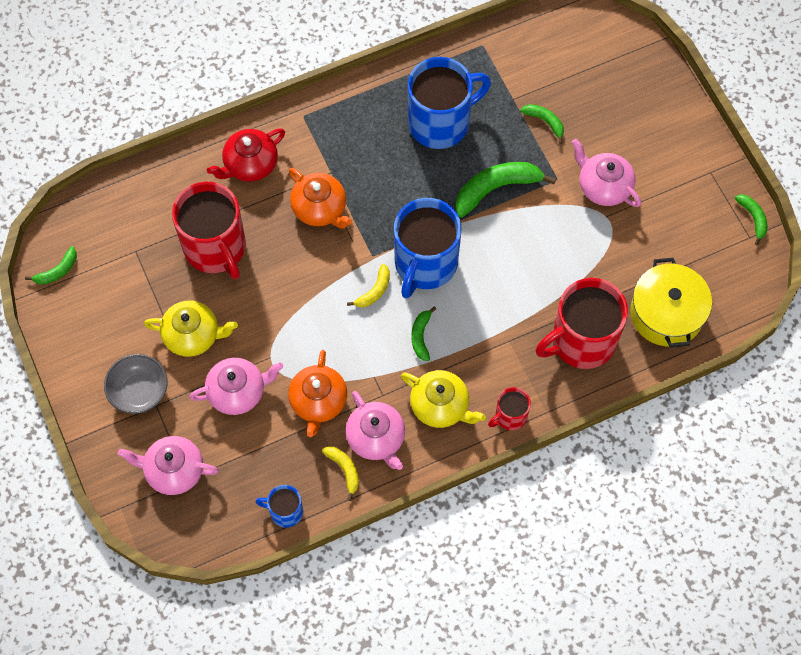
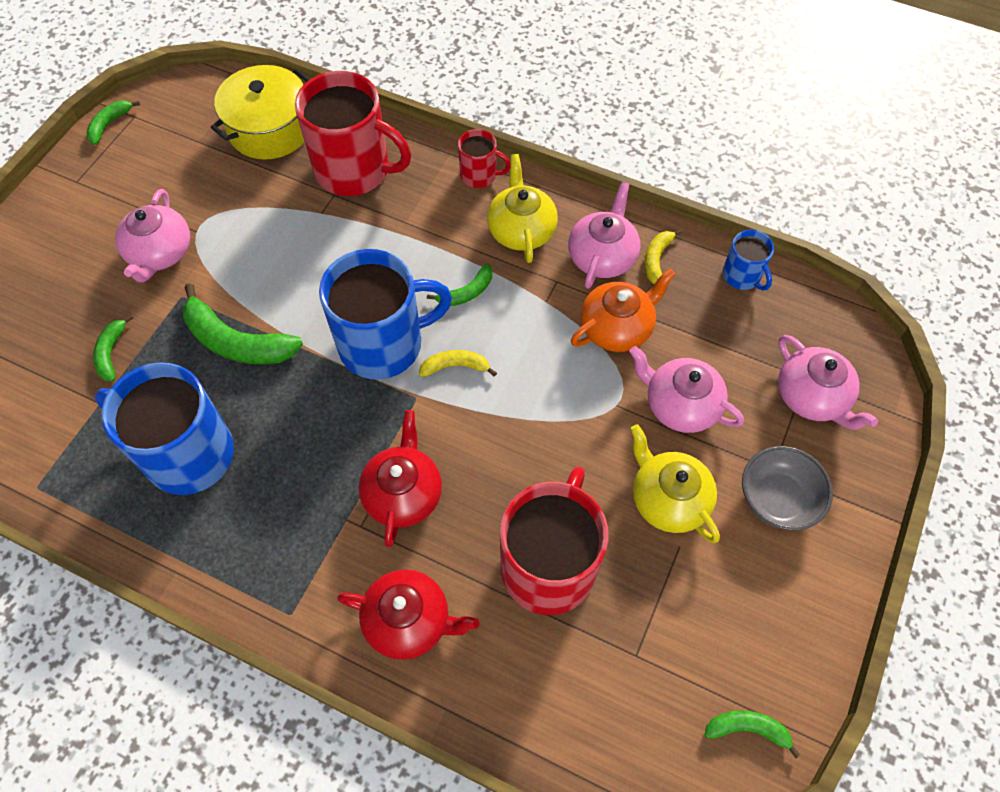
camera: 130 degrees left, 5 degrees down
orange teapot [289,168,352,228] -> red teapot [358,410,442,547]

